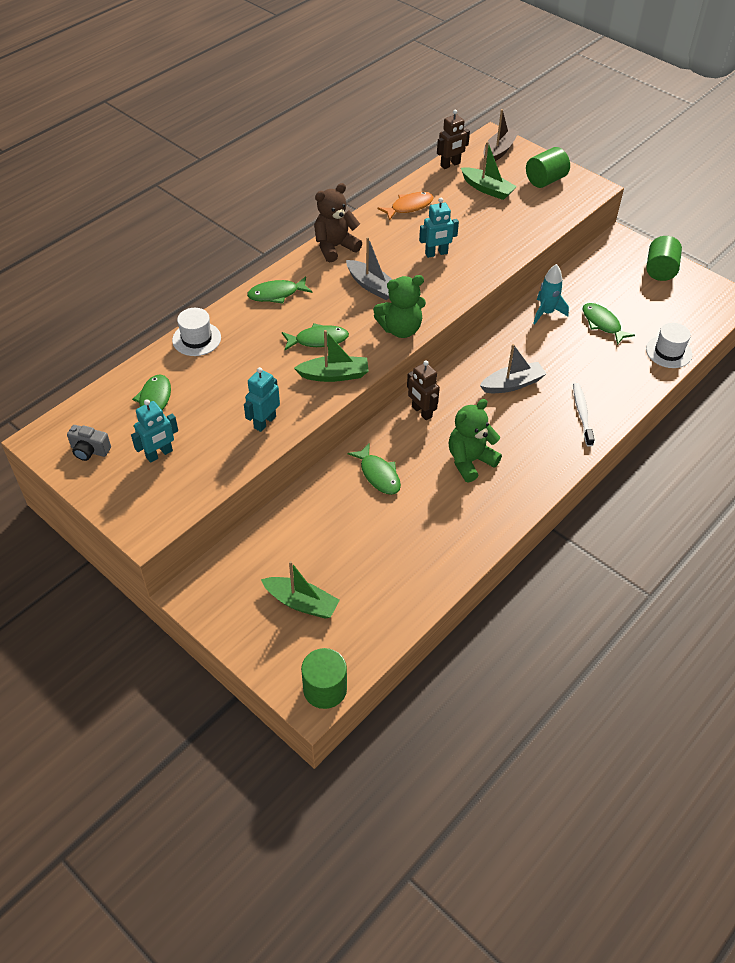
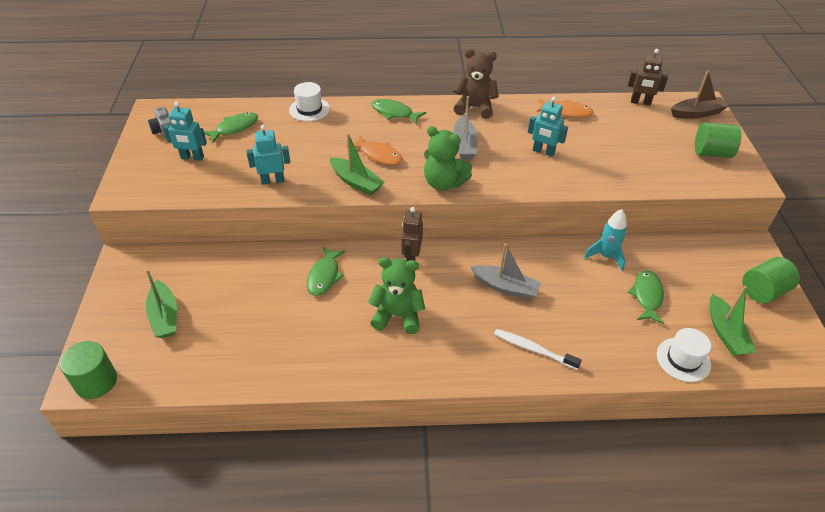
camera: 45 degrees right, 5 degrees down
green fish [282,323,349,351] -> orange fish [346,135,402,165]
green boat [461,141,517,200] -> green boat moved to [710,286,756,356]
white toothbrush [573,383,594,447] -> white toothbrush turned 105 degrees counterclockwise [494,329,582,370]

